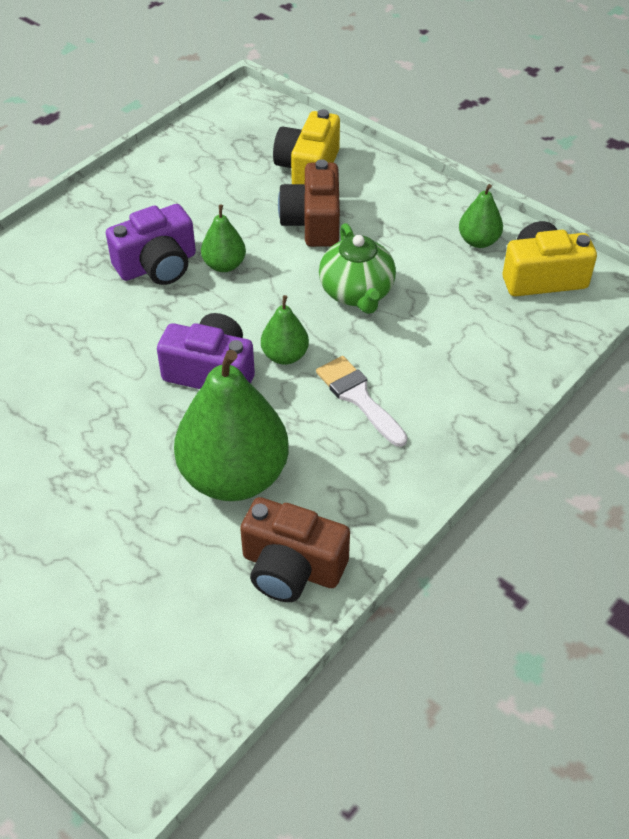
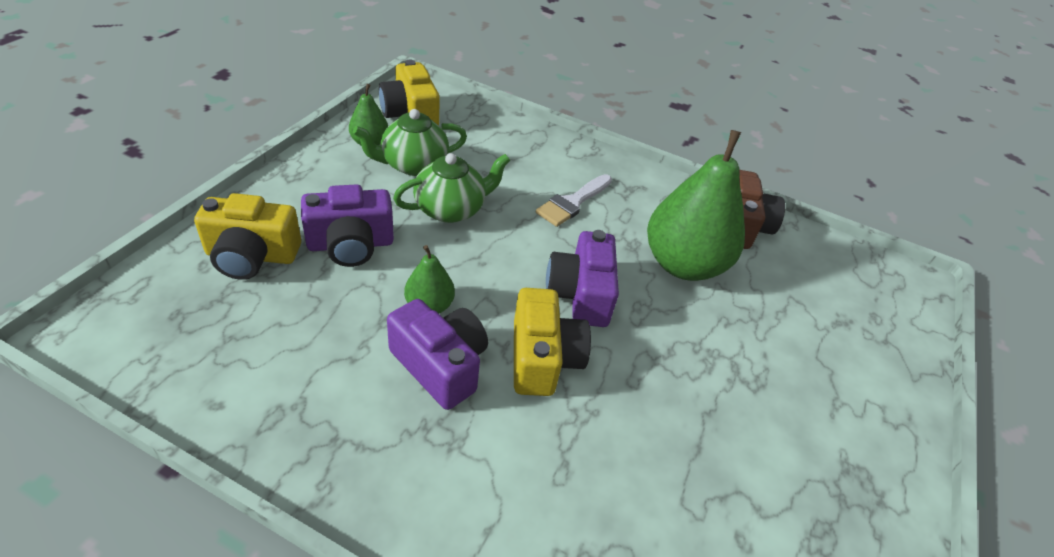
camera: 110 degrees left, 5 degrees down
green pear [261,295,309,365] -> none
brown camera [278,160,340,247] -> purple camera [301,184,394,267]
none -> green teapot [353,109,467,176]
none -> yellow camera [514,288,591,396]

